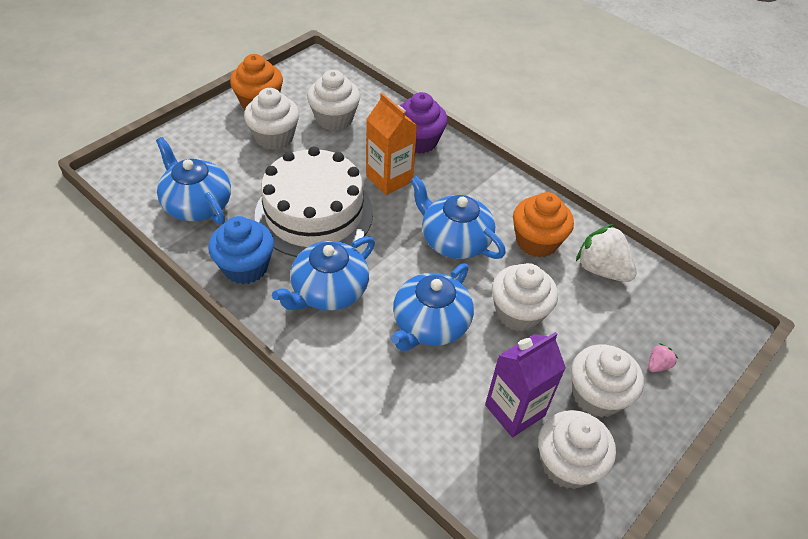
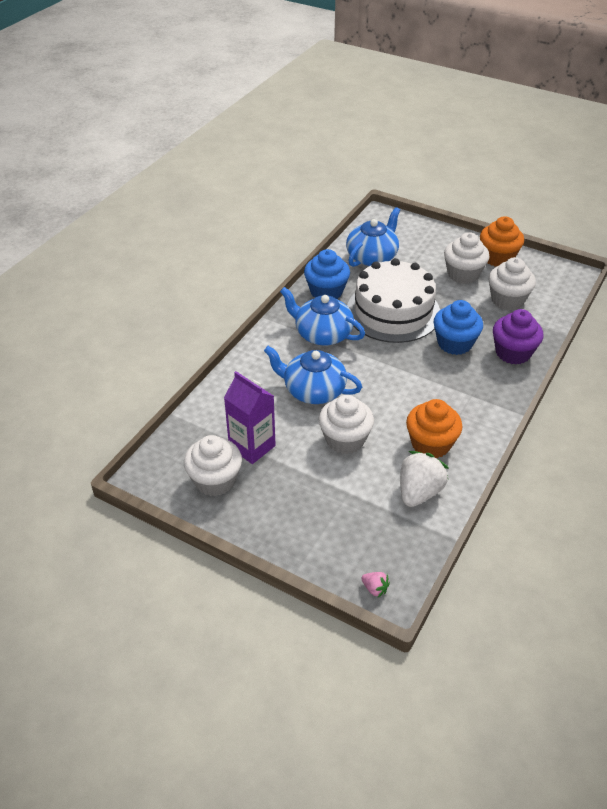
camera: 80 degrees right, 5 degrees down
orange carton [366,93,417,195] -> blue cupcake [434,300,483,355]
blue teapot [410,176,506,259] -> none
white cupcake [571,344,644,418] -> none
pink strawberry [648,343,678,372] -> pink strawberry moved to [361,572,390,597]

